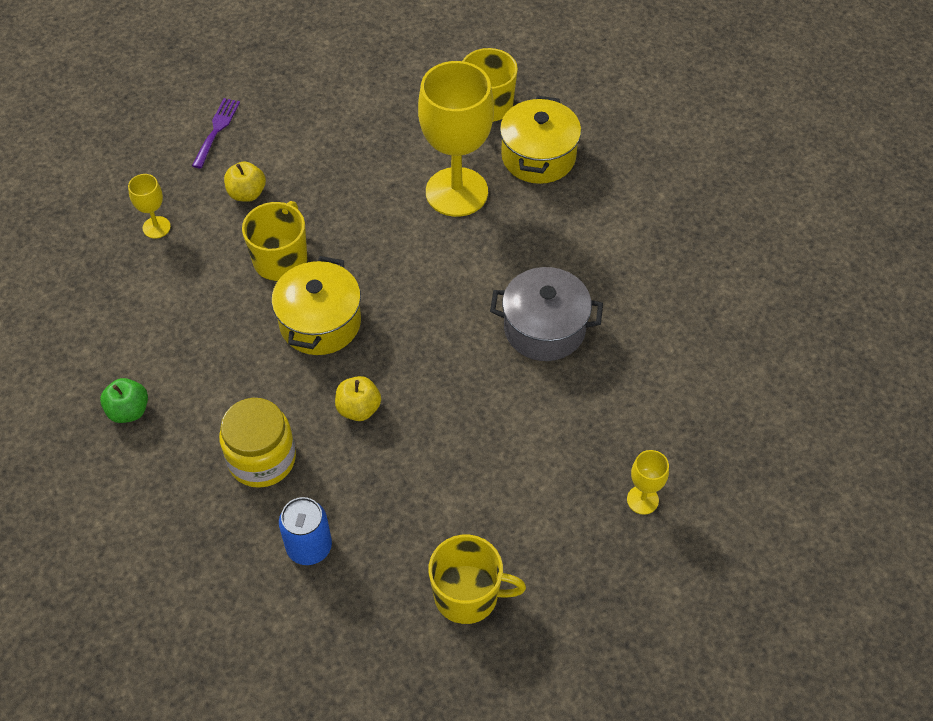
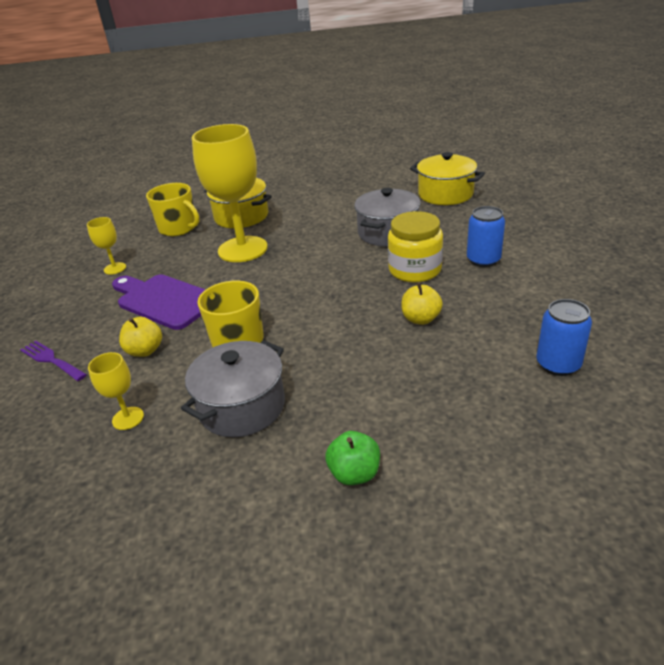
camera: 65 degrees left, 20 degrees down
yellow jar [219,398,296,488] -> yellow jar moved to [388,211,443,283]
yellow pot [271,256,361,355] -> yellow pot moved to [410,152,485,205]
yellow mug [428,535,526,624] -> none
yellow goblet [627,450,669,515] -> yellow goblet moved to [87,217,126,275]
none -> purple cutting board [112,274,206,330]
none -> grey pot [181,340,285,437]
none -> blue can [467,206,505,267]

